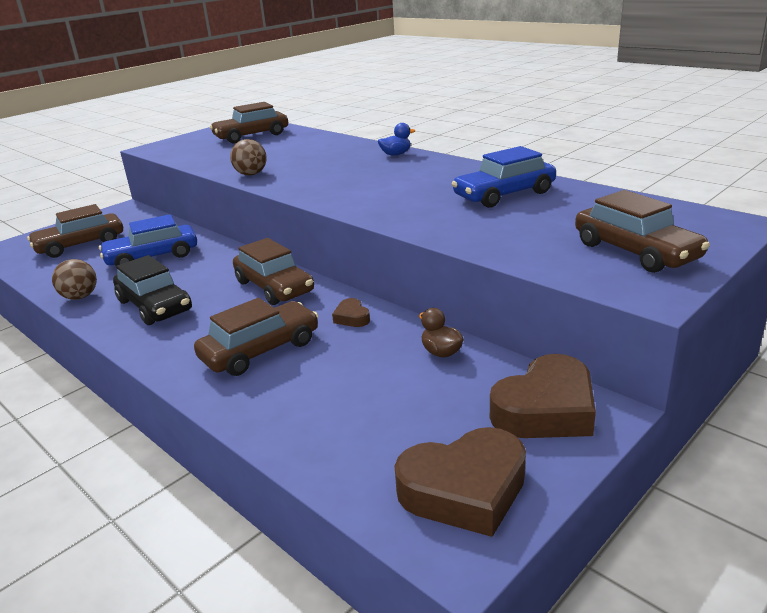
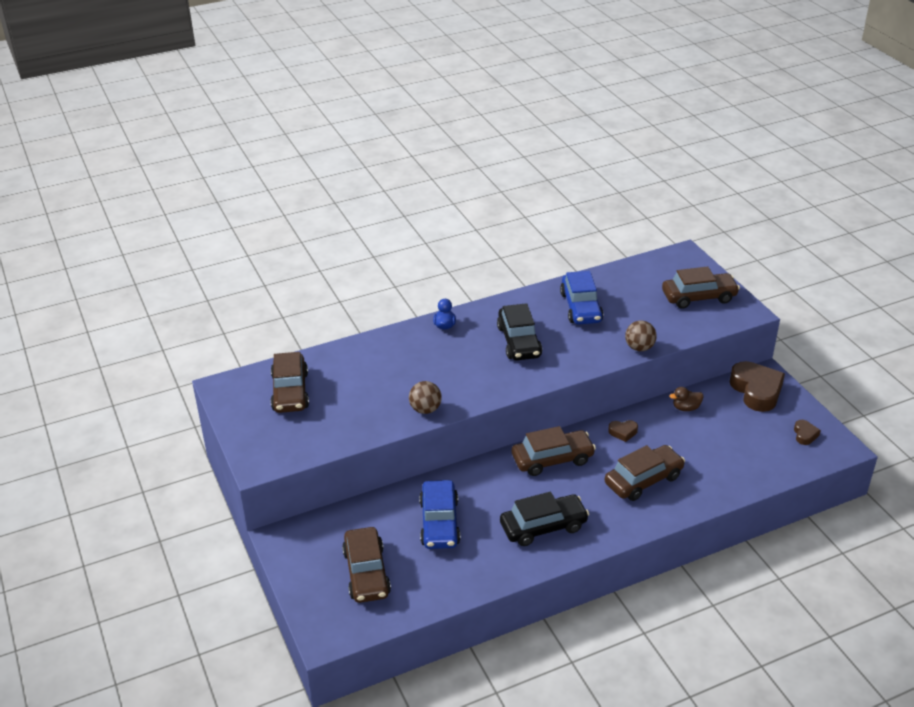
camera: 70 degrees left, 10 degrees up
brown ball [52,259,97,300] -> brown ball moved to [625,321,657,351]
brown car [194,298,318,376] -> brown car turned 75 degrees clockwise [605,445,685,501]
brown heart [395,427,526,537] -> brown heart [794,420,821,445], size x0.46
none -> black car [497,303,542,360]

